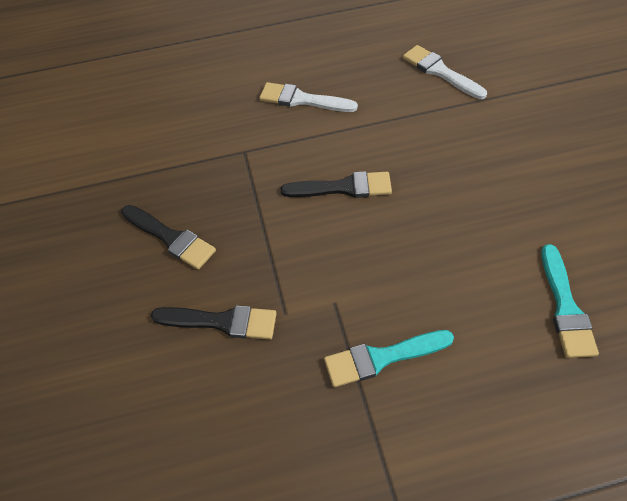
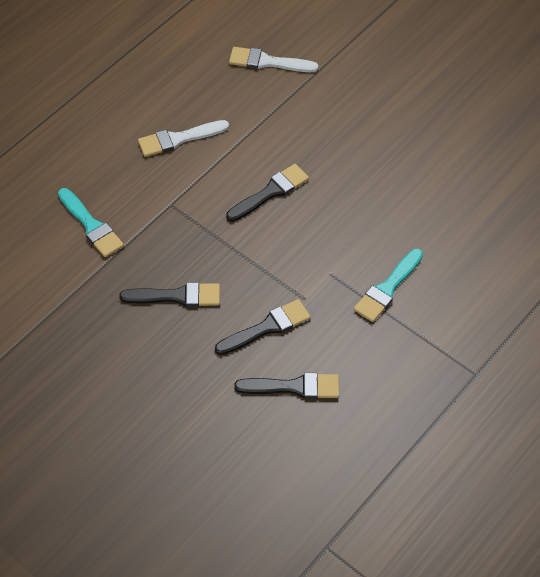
camera: 40 degrees left, 0 degrees up
turquoise brush [541,244,599,358] -> turquoise brush moved to [58,188,124,257]
none -> black brush [234,373,339,399]

